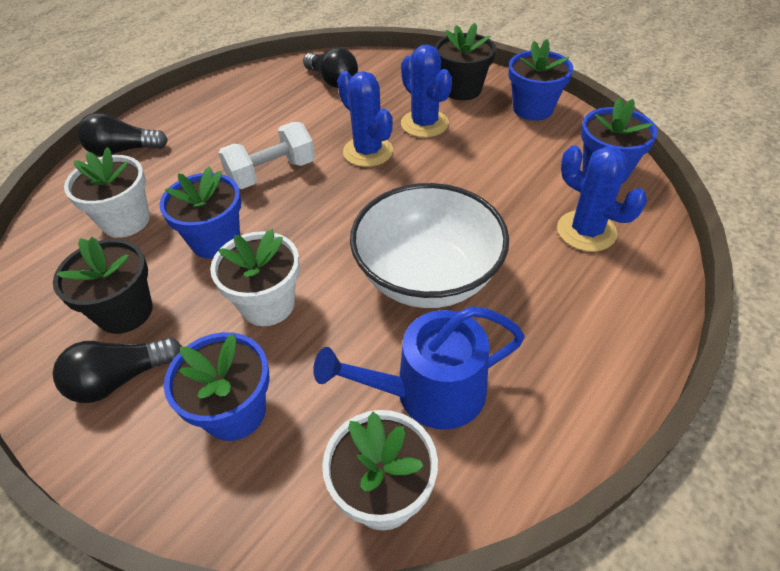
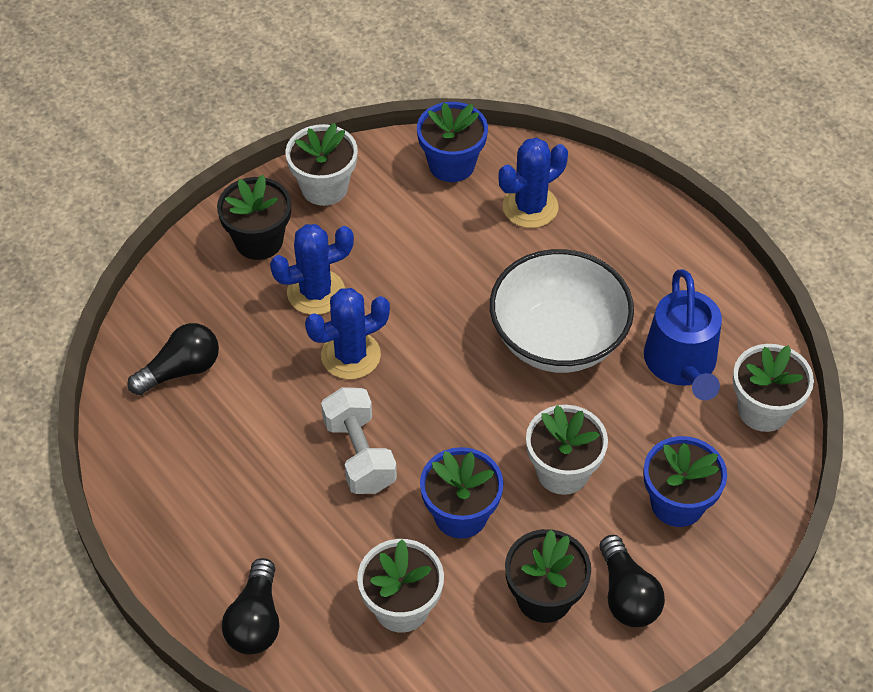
camera: 80 degrees left, 5 degrees up
blue flower pot [508,39,573,121] -> white flower pot [286,123,358,206]

